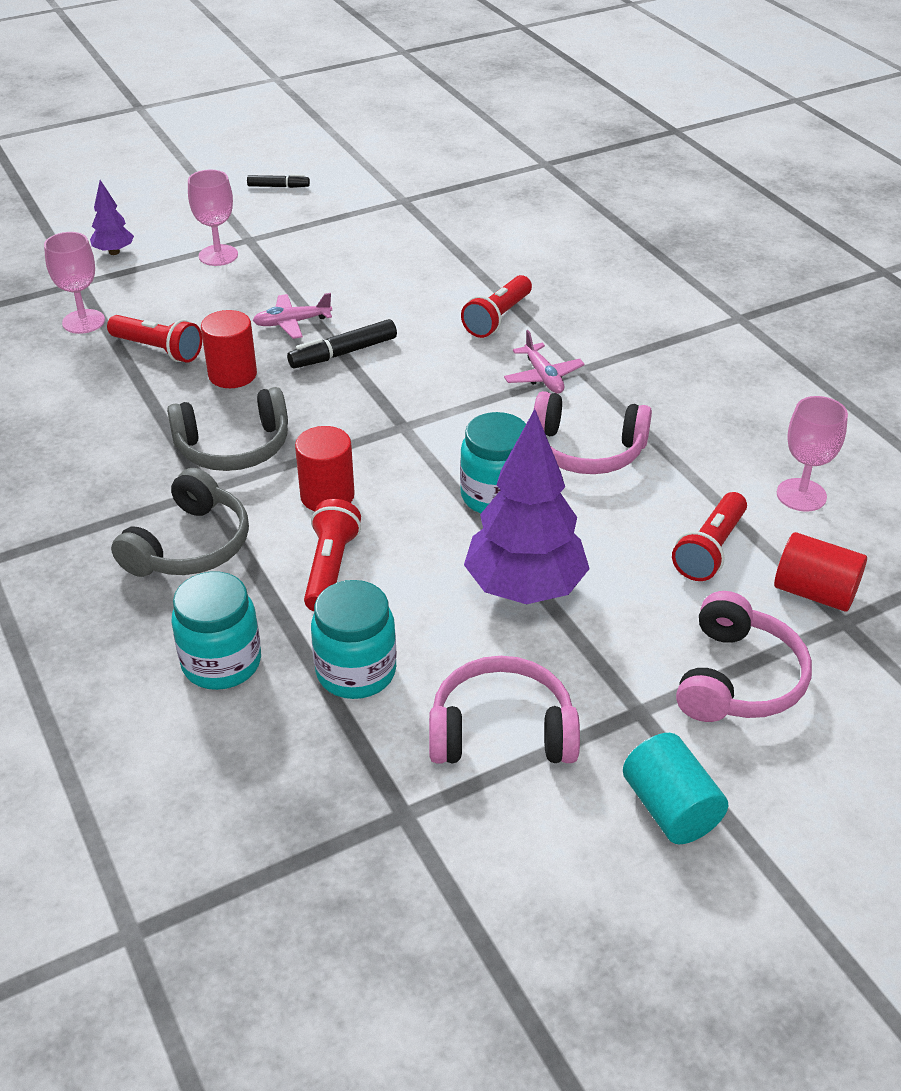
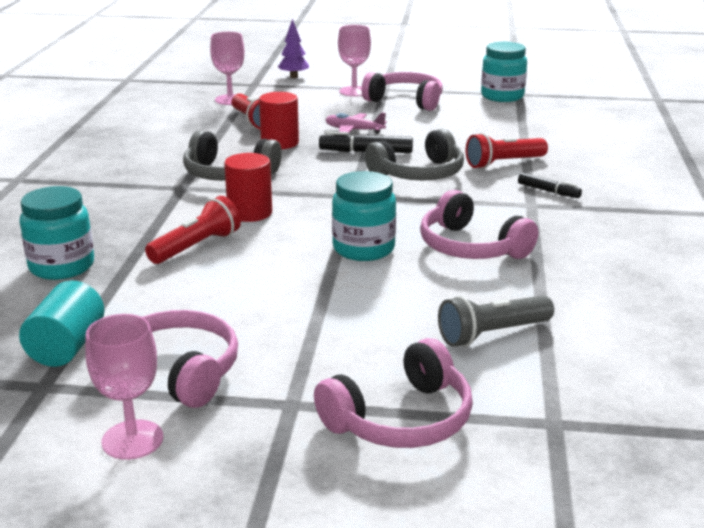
camera: 35 degrees right, 15 degrees down
grey headphones [111,468,249,577] -> grey headphones moved to [365,129,464,181]
black marker [247,174,310,188] -> black marker moved to [518,173,582,198]
turquoise jar [311,580,397,699] -> turquoise jar moved to [481,42,527,102]
purple tree [464,409,590,604] -> none
pink plane [504,330,585,393] -> none
turquoise cylinder [623,733,728,844] -> turquoise cylinder moved to [19,280,104,367]
red flashlight [672,492,747,581] -> grey flashlight [438,295,554,347]
red cylinder [774,532,867,612] -> none
pink goblet [777,396,848,512] -> pink goblet moved to [85,314,163,460]
none -> pink headphones [362,72,443,111]

